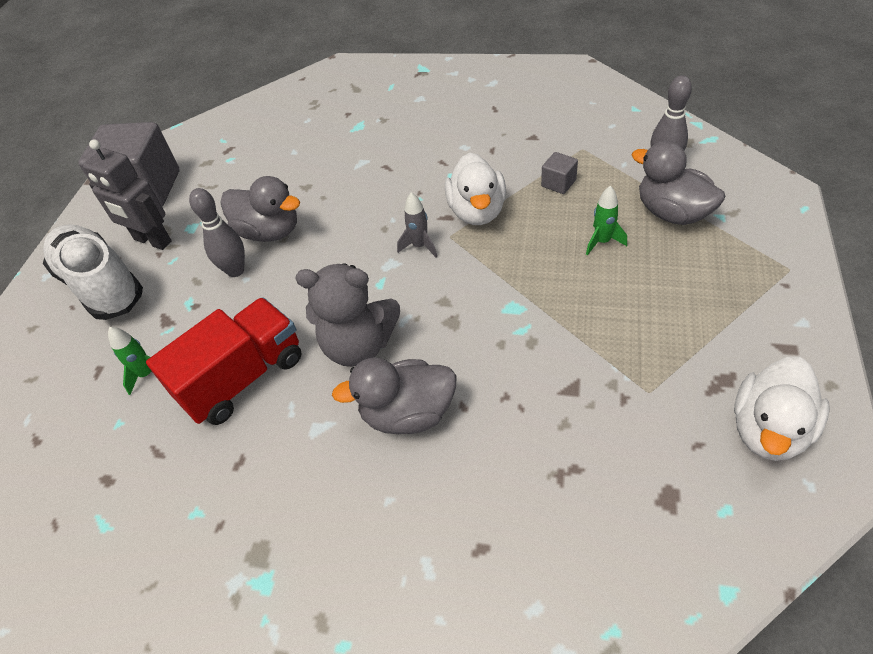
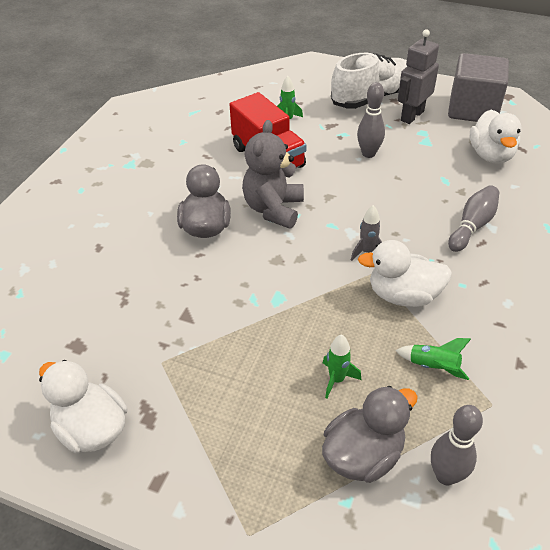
camera: 95 degrees right, 5 degrees down
grey duck [221,176,300,242] -> none
grey cube [541,152,578,194] -> green rocket [395,338,471,380]
none -> grey bowling pin [448,185,499,252]
none -> white duck [470,110,521,164]

